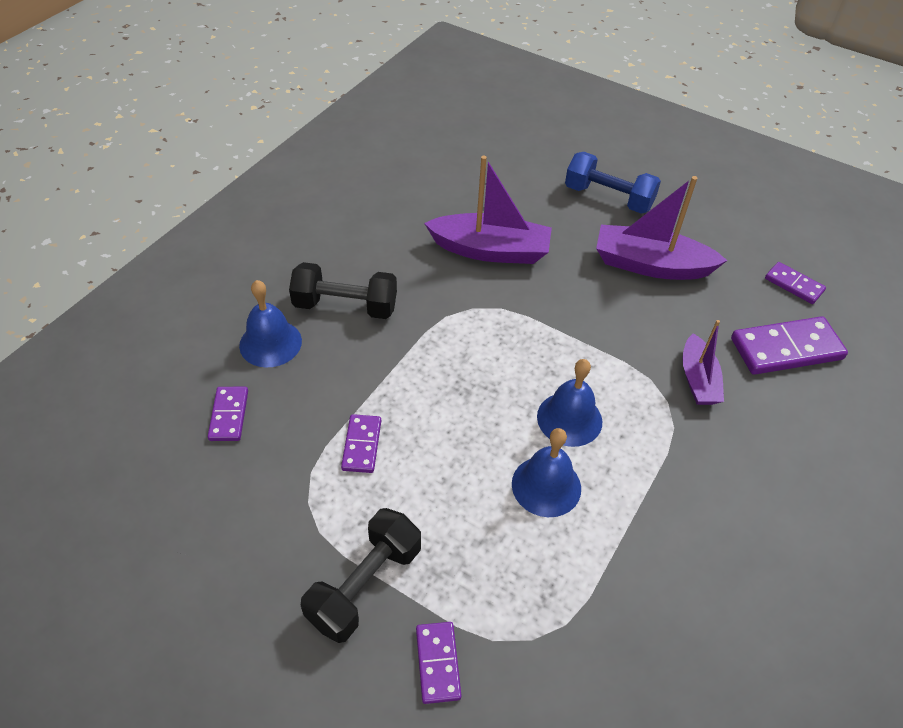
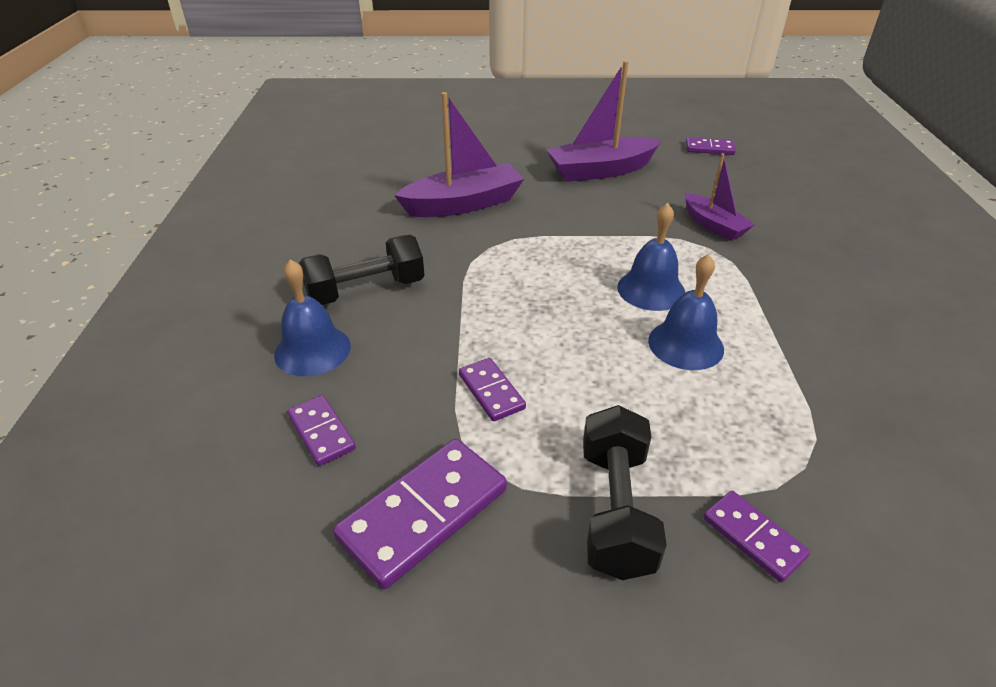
camera: 30 degrees left, 10 degrees down
blue dumbbell [565,152,661,214] -> none
purple domino [731,316,848,375] -> purple domino moved to [333,439,507,589]

